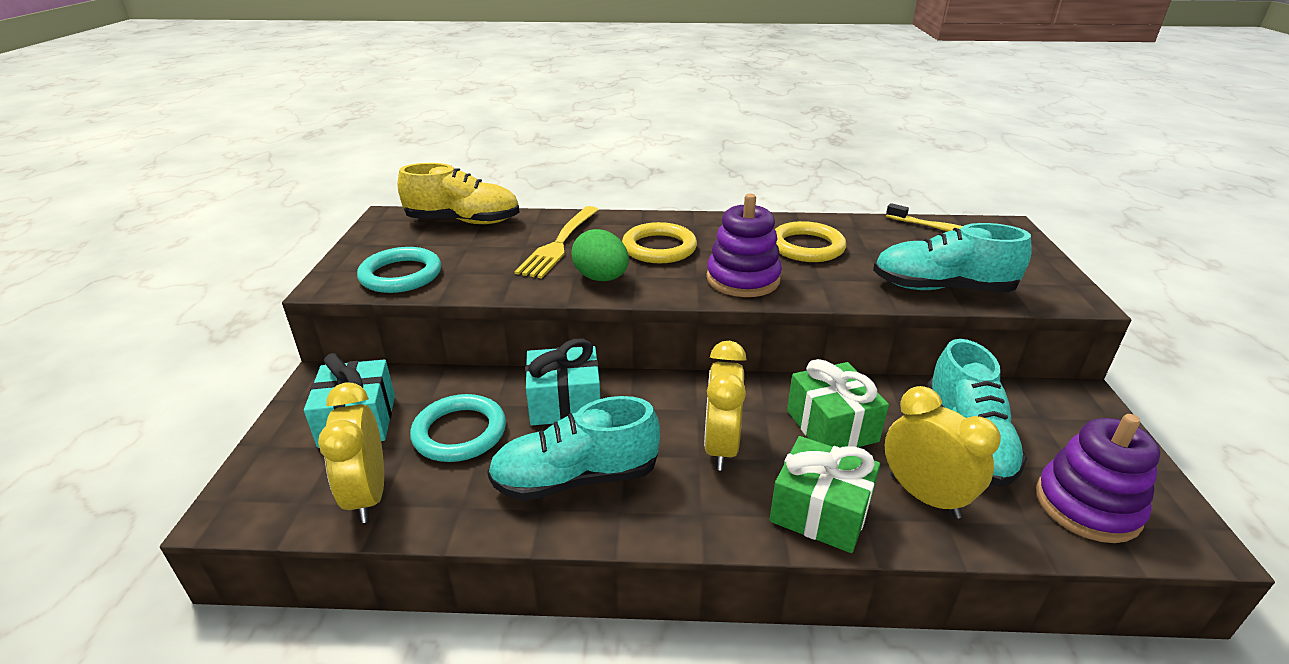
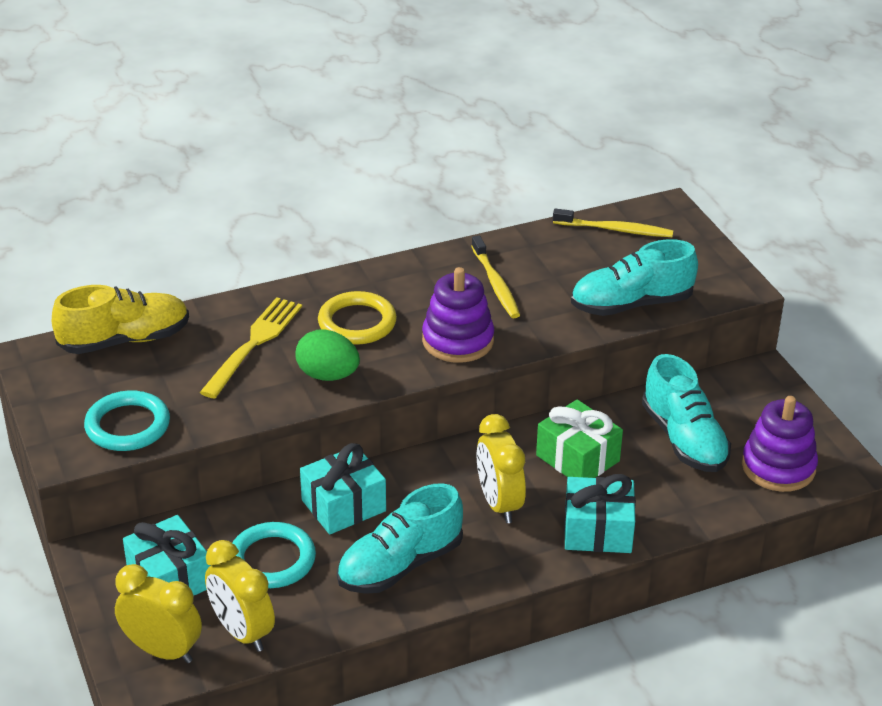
camera: 25 degrees left, 5 degrees up
yellow fork [514,206,599,279] -> yellow fork turned 150 degrees counterclockwise [200,297,302,398]
green gift [770,436,880,553] -> turquoise gift [564,474,636,553]
yellow ring [775,221,846,262] -> yellow toothbrush [471,236,520,318]
yellow clock [885,386,1001,519] -> yellow clock moved to [115,564,202,663]

